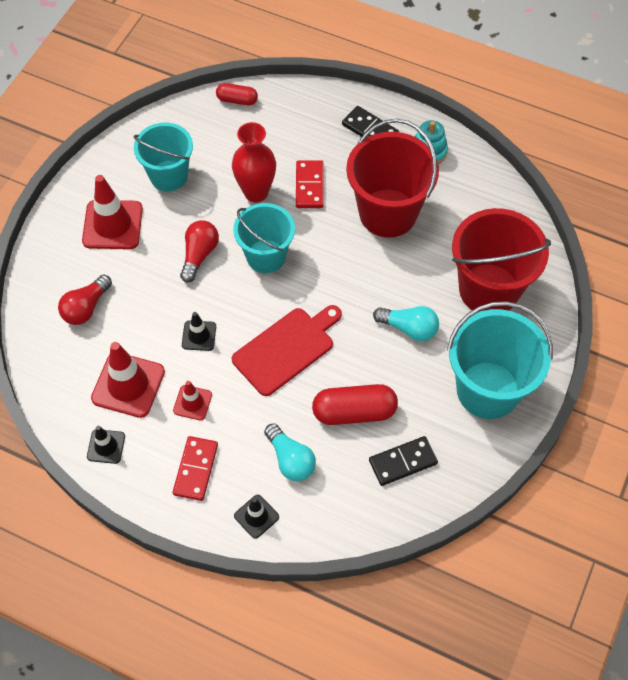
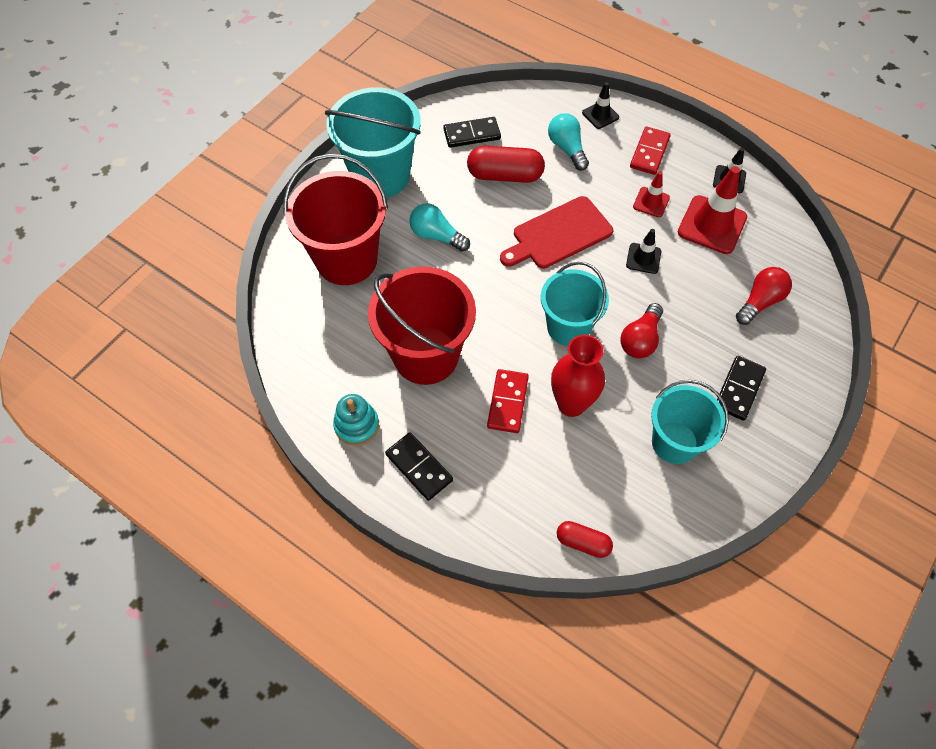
camera: 170 degrees left, 0 degrees up
red traffic cone [82,175,143,249] -> black domino [717,356,766,421]

